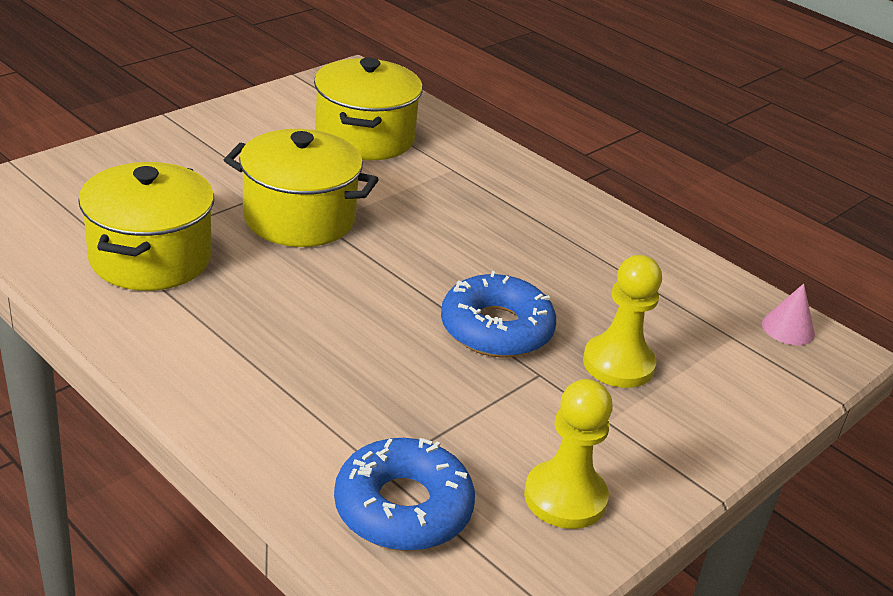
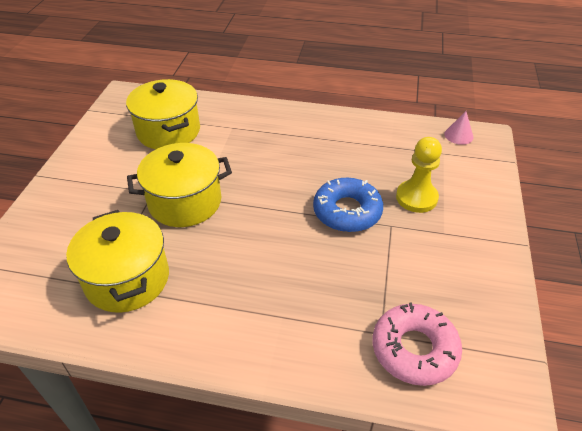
camera: 30 degrees left, 10 degrees up
blue donut [334,438,475,551] -> pink donut [373,303,462,386]
yellow pawn [524,379,613,529] -> none

